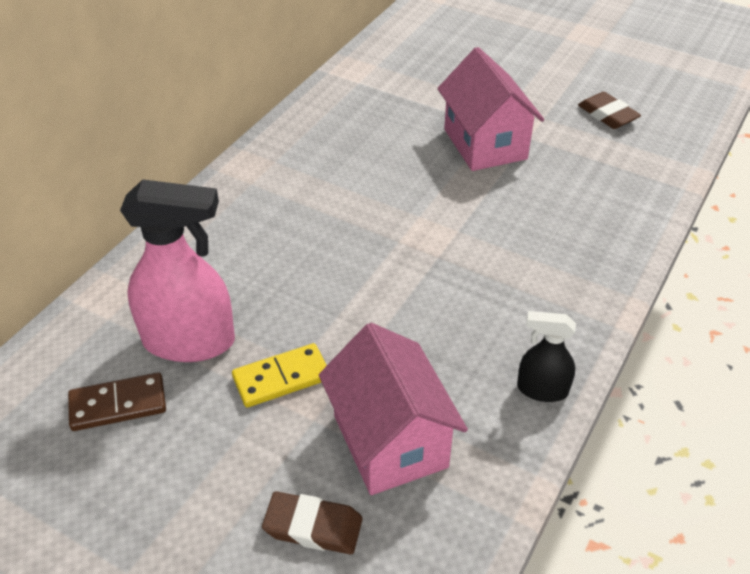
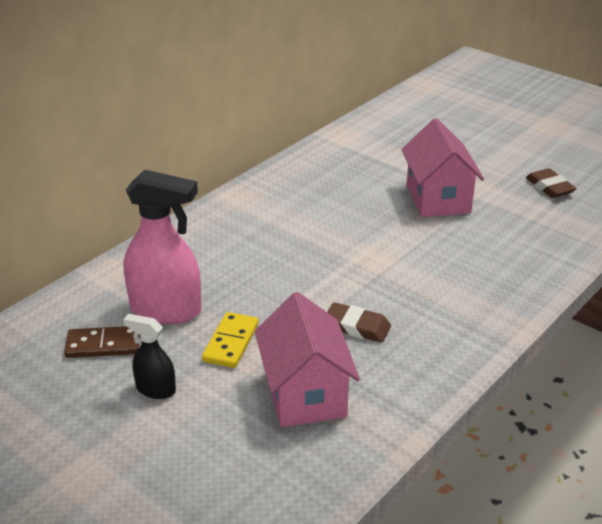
camera: 10 degrees right, 10 degrees down
yellow domino [232,343,327,408] -> yellow domino turned 60 degrees counterclockwise [202,312,259,368]
brown eraser [262,492,362,554] -> brown eraser moved to [327,302,391,343]
black spray bottle [517,311,576,402] -> black spray bottle moved to [123,314,176,399]

